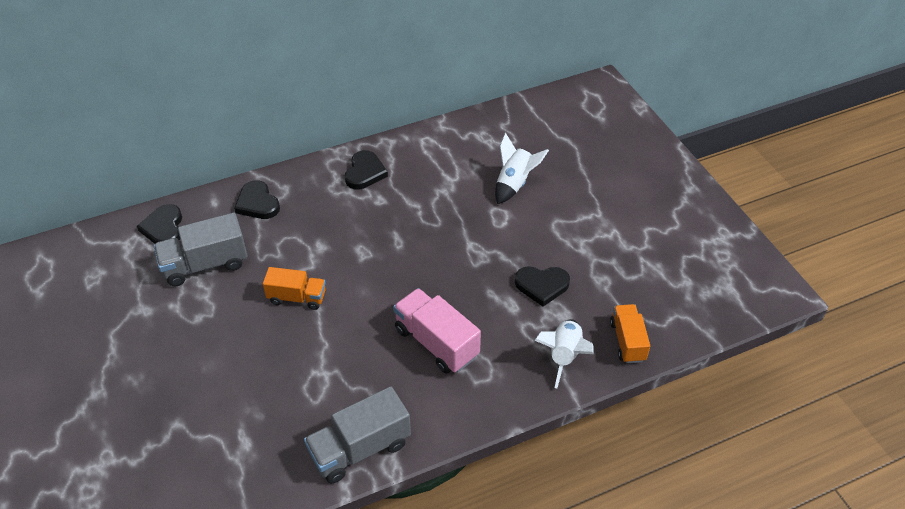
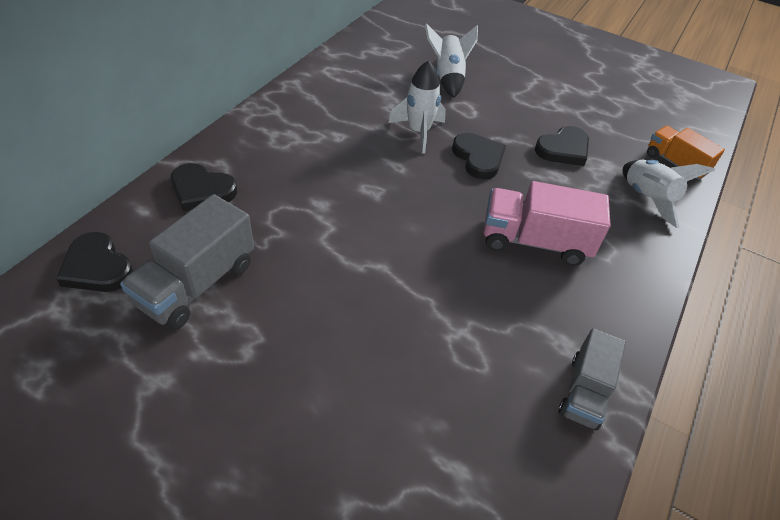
camera: 40 degrees left, 0 degrees up
orange truck [263,267,326,310] -> none
grey truck [304,386,411,484] -> grey truck [558,328,626,430], size x0.66
black heart [345,150,388,190] -> black heart moved to [452,133,506,180]
none -> white rocket [388,60,446,154]

